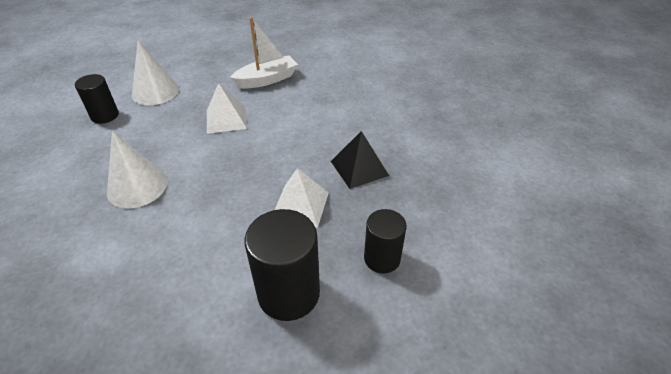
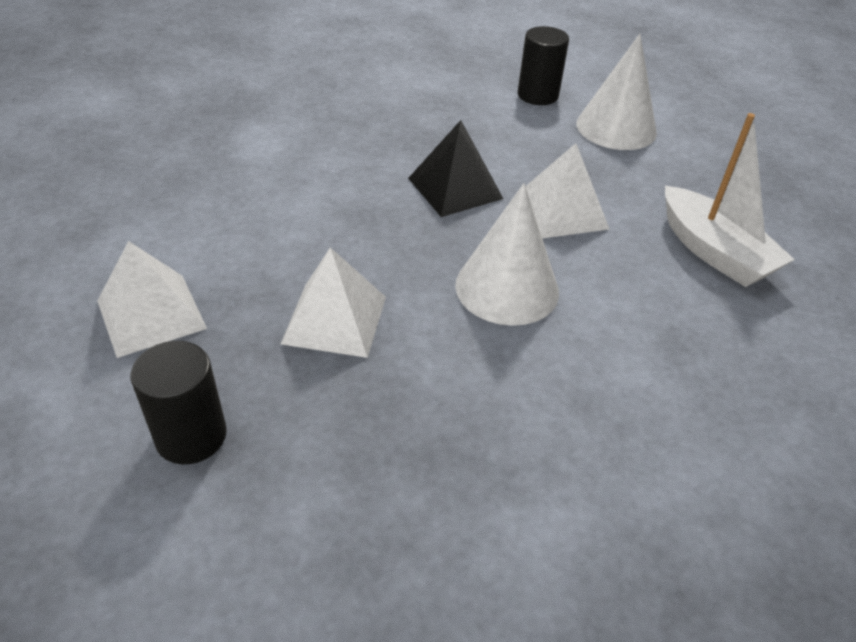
camera: 85 degrees right, 0 degrees up
white cone [107,131,167,209] -> white cone moved to [455,183,559,326]
black cylinder [244,209,320,321] -> white pyramid [97,241,207,358]
black pyramid [331,131,389,189] -> black pyramid moved to [408,120,503,217]

